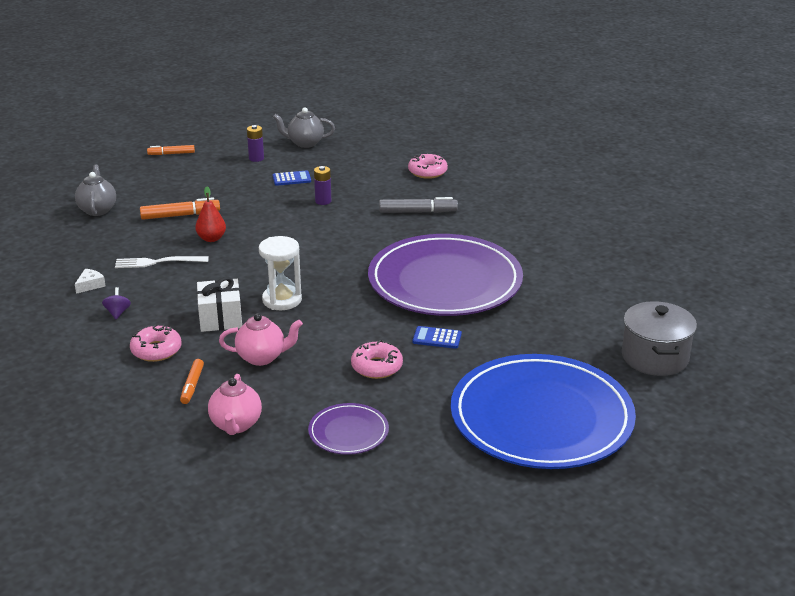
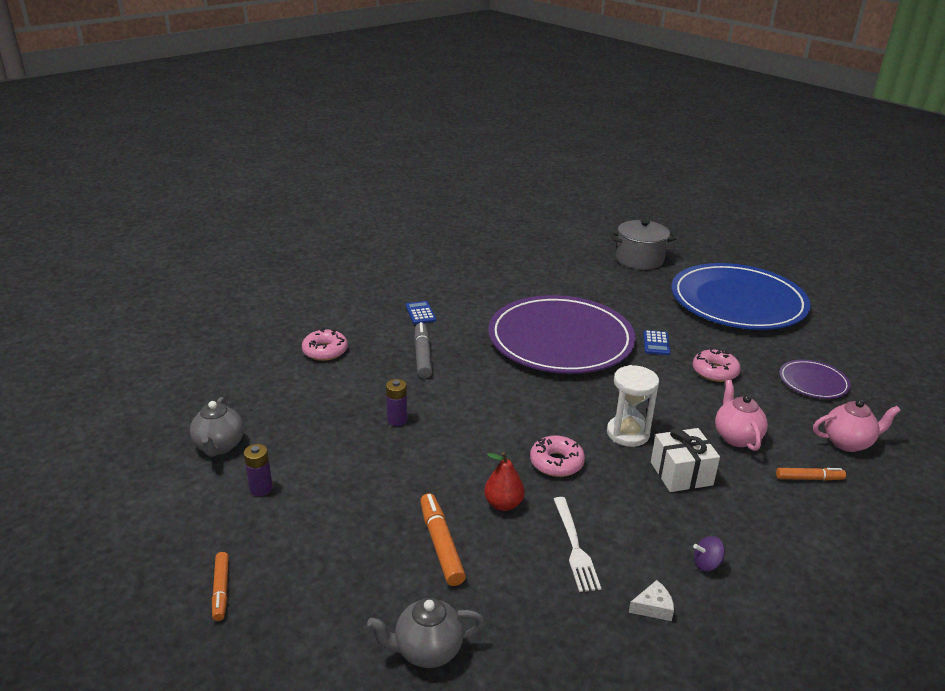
camera: 95 degrees left, 0 degrees up
white cheese [75,269,106,294] -> white cheese turned 135 degrees clockwise [629,580,674,621]
pink donut [130,325,181,362] -> pink donut moved to [530,436,585,477]
blue calculator [273,170,311,186] -> blue calculator moved to [406,301,436,324]

